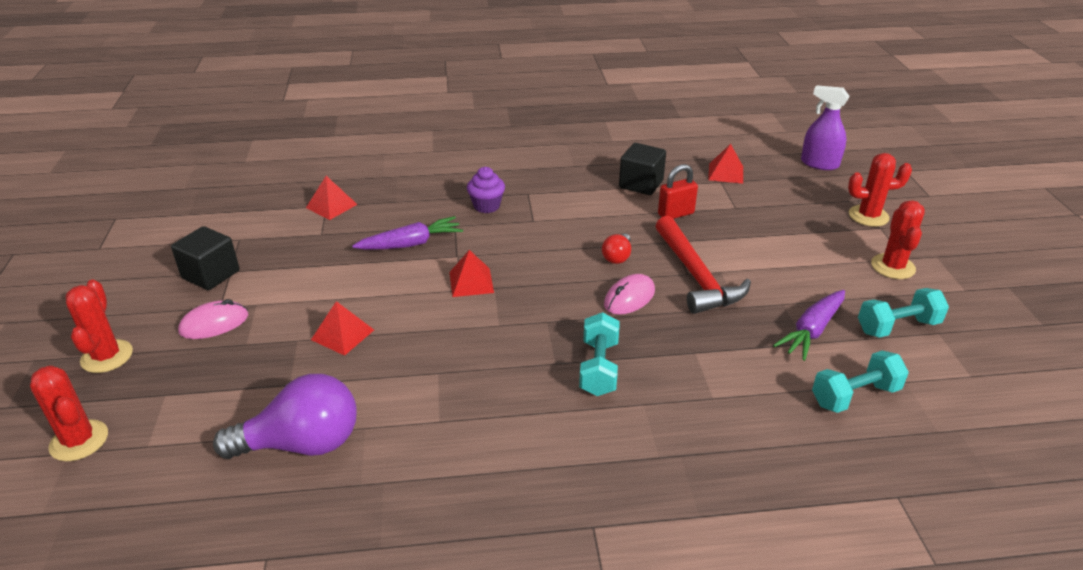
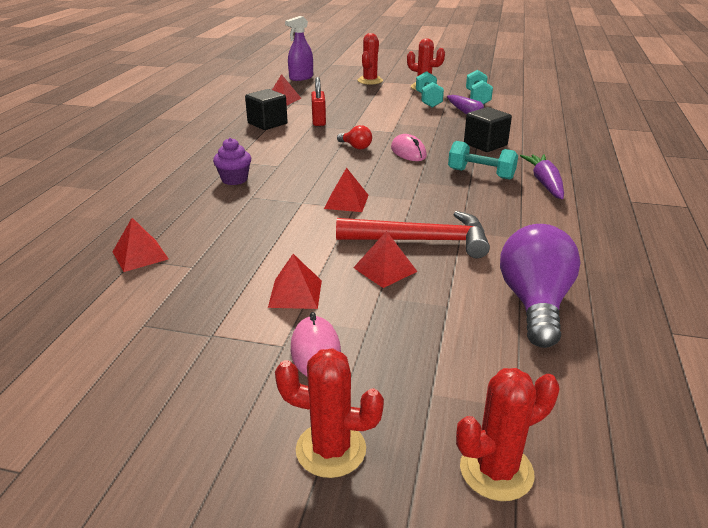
camera: 70 degrees left, 5 degrees down
black cube [171,226,240,290] -> black cube moved to [464,107,512,152]
purple carrot [352,216,463,250] -> purple carrot moved to [520,154,564,199]
red hammer [655,216,751,314] -> red hammer moved to [336,211,490,258]
turquoise dumbbell [812,350,909,413] -> turquoise dumbbell moved to [416,71,444,108]
none -> red pyramid [268,254,322,309]

